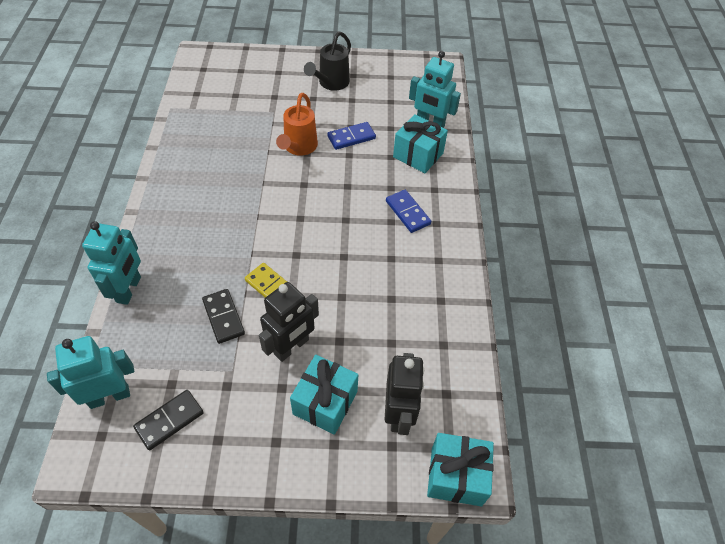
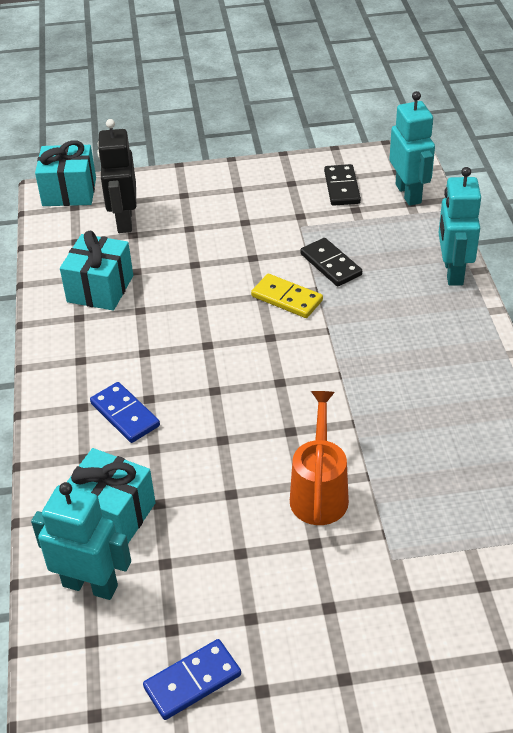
camera: 175 degrees right, 10 degrees down
turquoise robot [47,336,134,409] -> turquoise robot turned 75 degrees counterclockwise [389,91,435,206]
black domino [133,390,204,450] -> black domino turned 45 degrees counterclockwise [324,164,361,206]
black robot [259,282,319,362] -> none
turquoise gift [290,355,358,435] -> turquoise gift moved to [60,231,133,311]
black watering can [304,31,351,91] -> none
blue domino [327,122,376,150] -> blue domino moved to [143,639,241,720]

